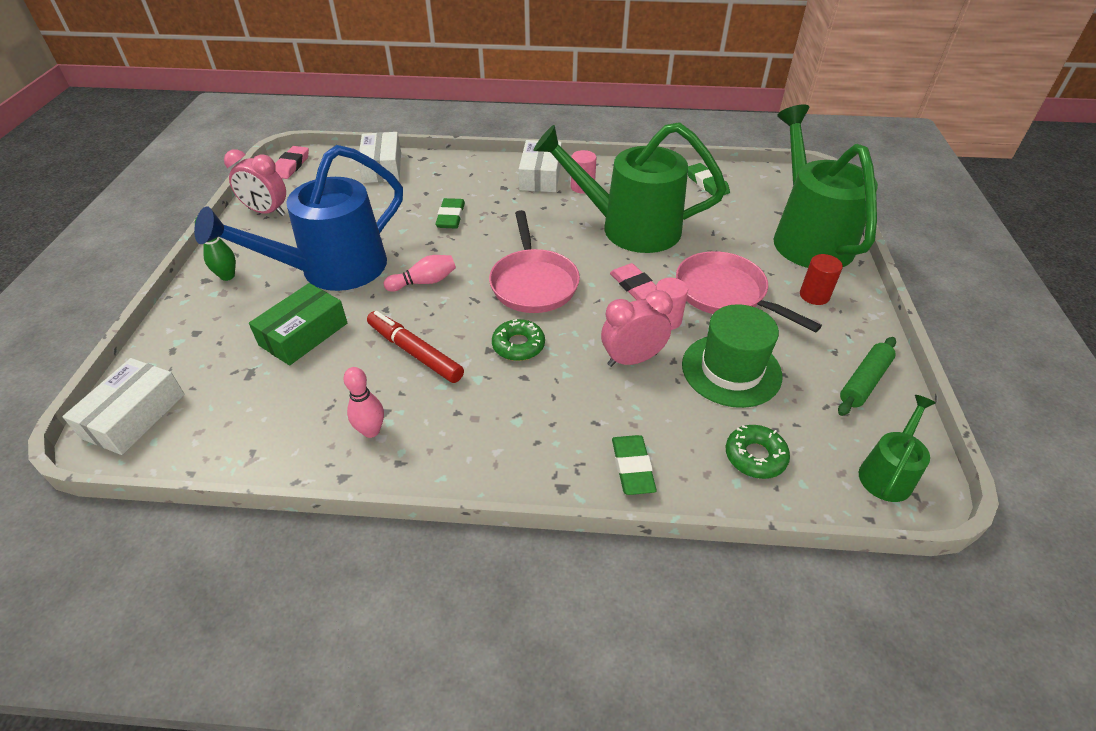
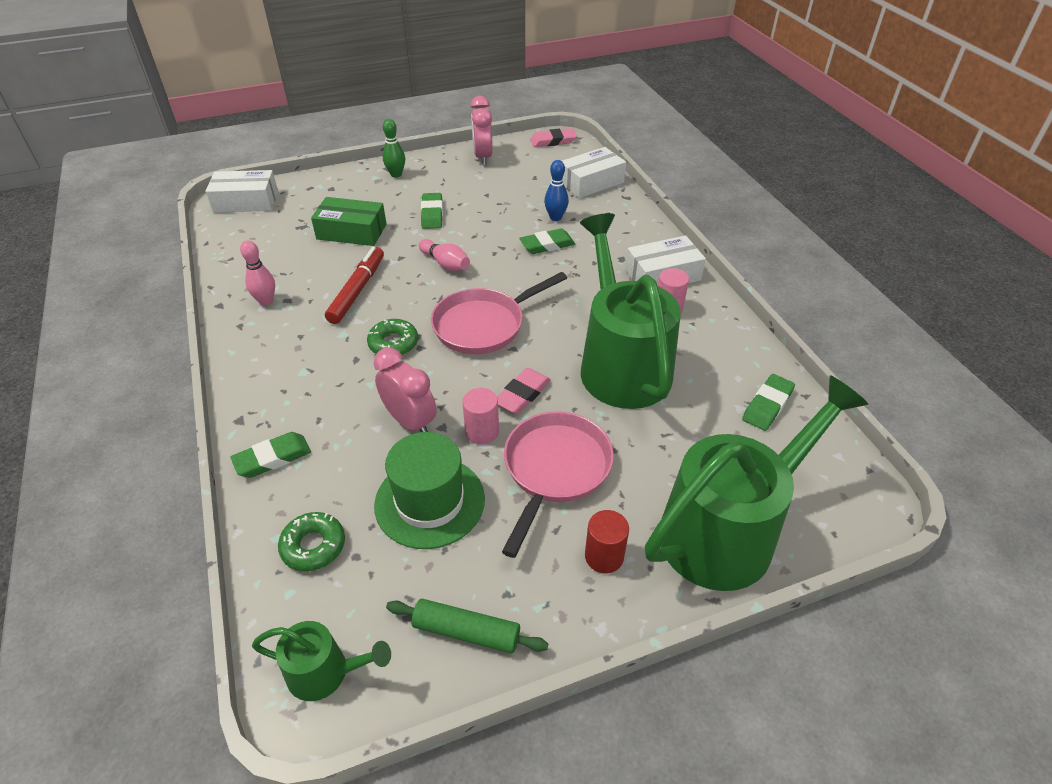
camera: 65 degrees right, 0 degrees up
blue watering can [194,145,403,291] -> green eraser [421,193,443,229]
none -> blue bowling pin [544,160,569,221]

